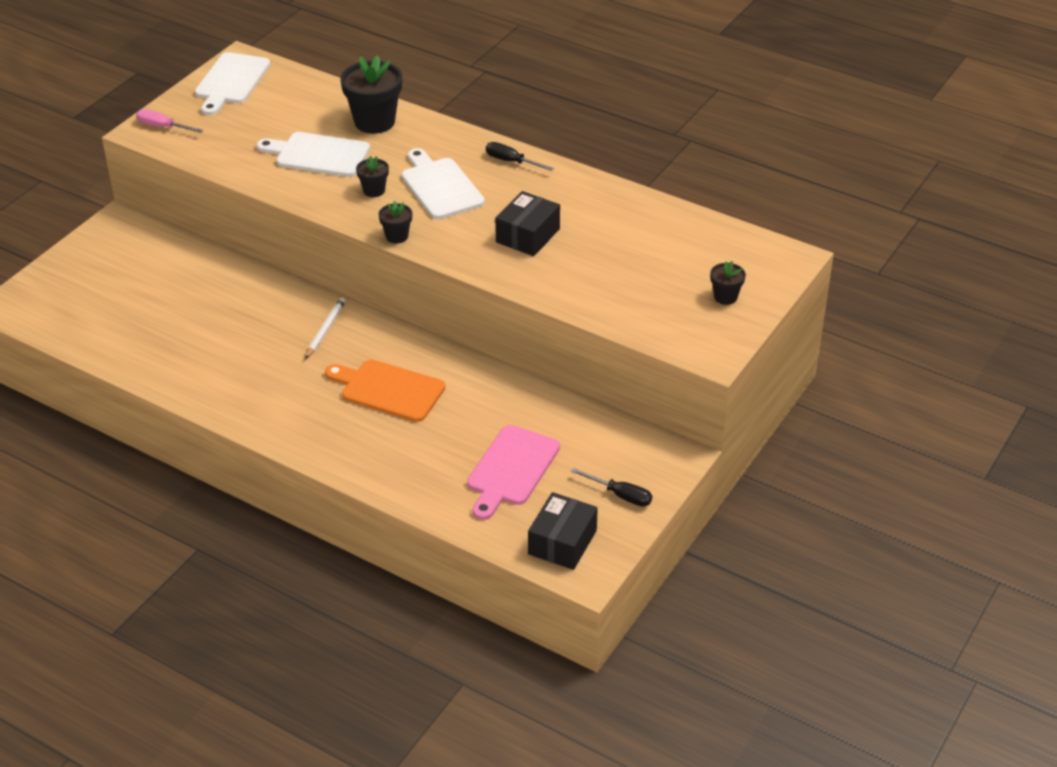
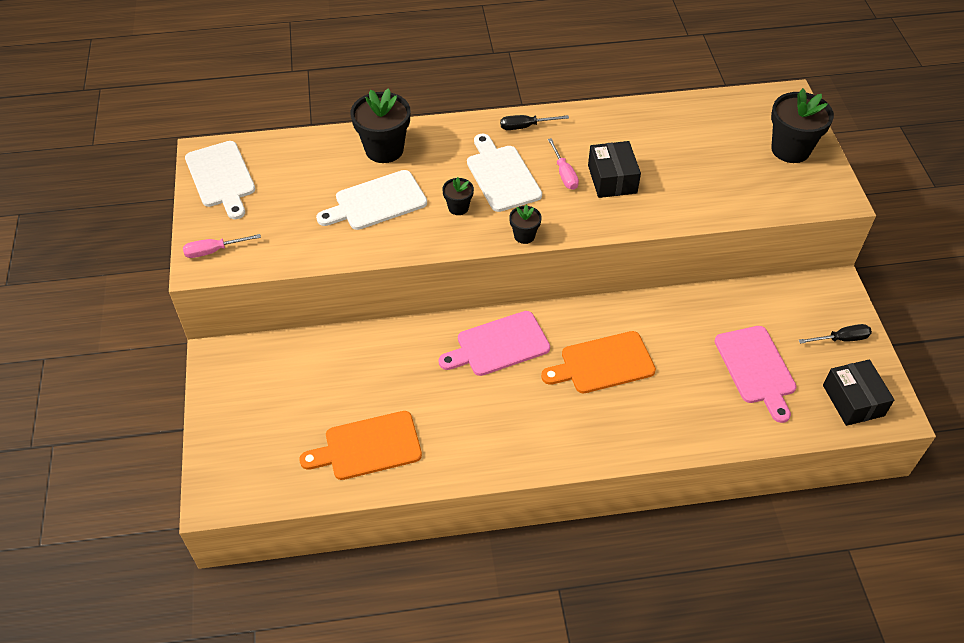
camera: 40 degrees left, 10 degrees up
white pencil [305,297,346,359] -> pink cutting board [439,311,550,376]
white cutting board [401,148,485,219] -> white cutting board turned 45 degrees clockwise [467,133,542,212]
black flower pot [710,261,746,305] -> black flower pot [771,88,834,163], size x1.96
none -> orange cutting board [299,411,422,480]
none -> pink screwdriver [548,138,579,190]

